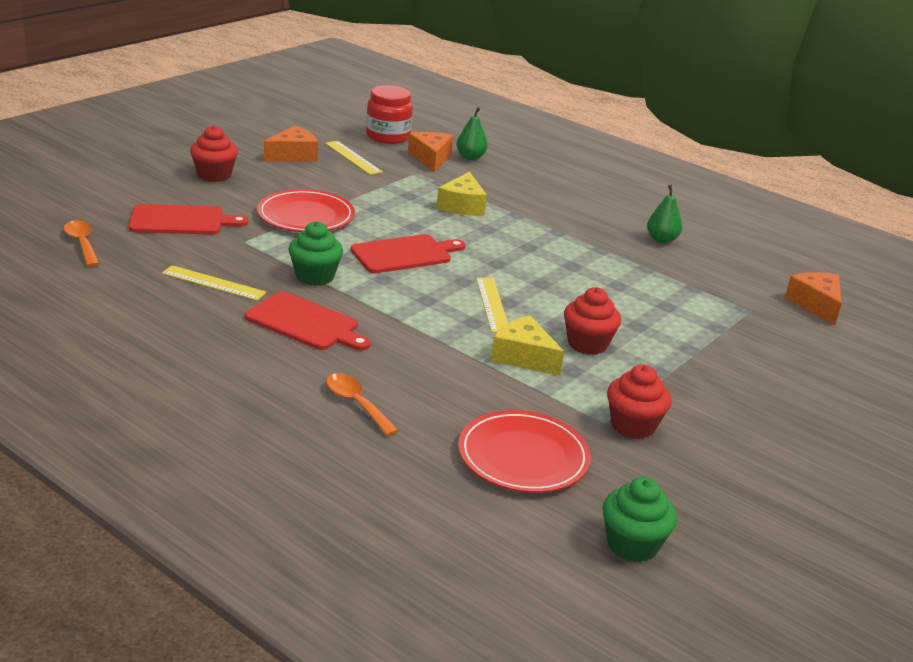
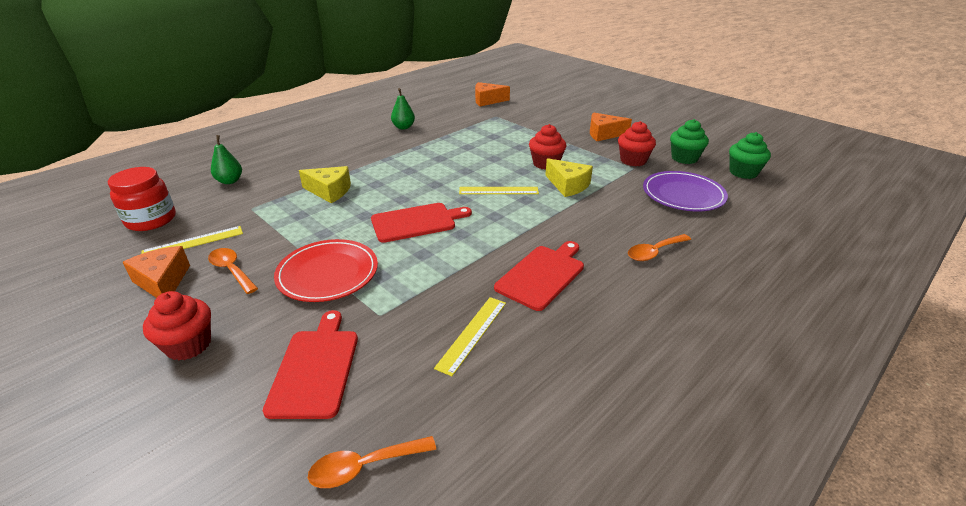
camera: 80 degrees left, 5 degrees up
green cupcake [288,221,343,286] -> green cupcake moved to [670,119,709,164]
red cutting board [351,234,466,273] -> red cutting board turned 90 degrees clockwise [371,203,472,243]
orange cheese [408,132,453,172] -> orange cheese moved to [590,113,632,141]
red plate [458,410,591,493] -> purple plate [643,171,728,211]
yellow cheese [491,316,564,376] -> yellow cheese turned 90 degrees counterclockwise [545,158,593,197]
none -> orange spoon [208,248,258,294]

